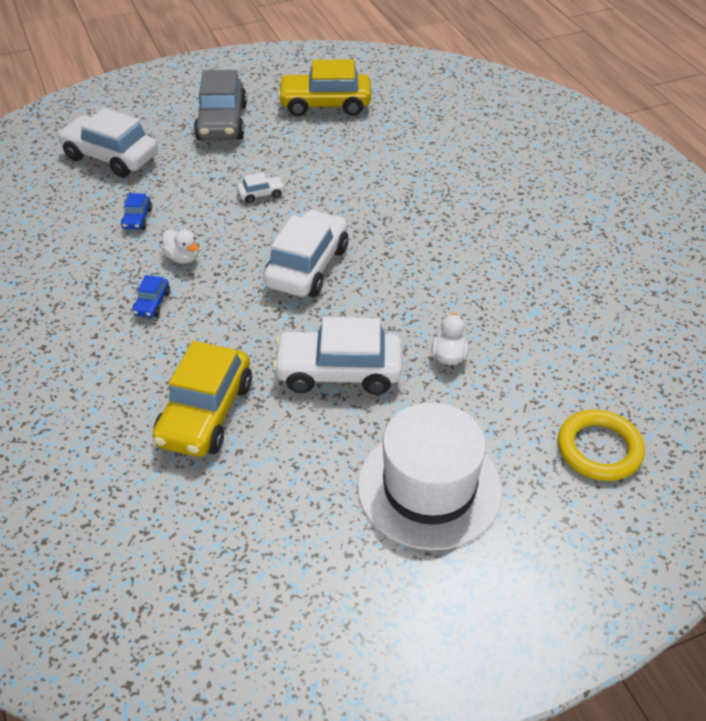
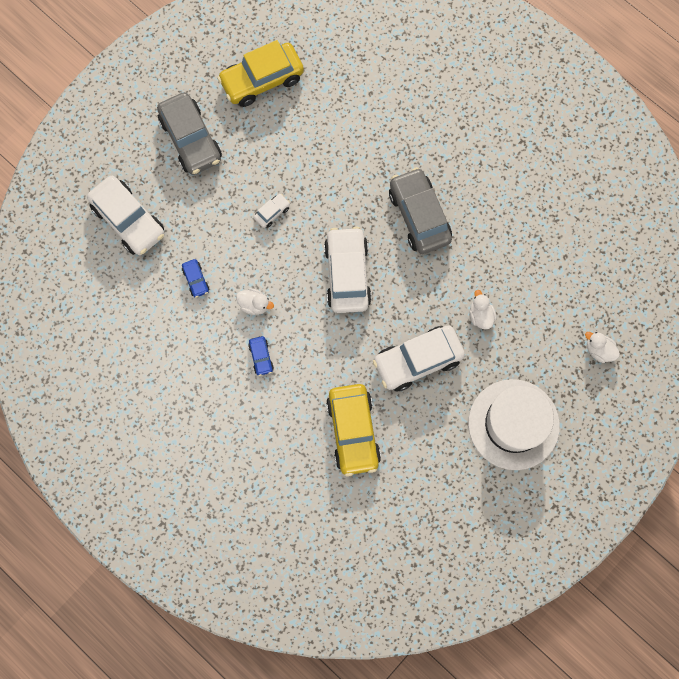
camera: 25 degrees left, 30 degrees up
white car [57,108,158,177] -> white car turned 135 degrees counterclockwise [87,176,164,255]
yellow ring [558,409,645,481] -> white duck [585,332,620,363]
none -> grey car [389,167,452,254]

